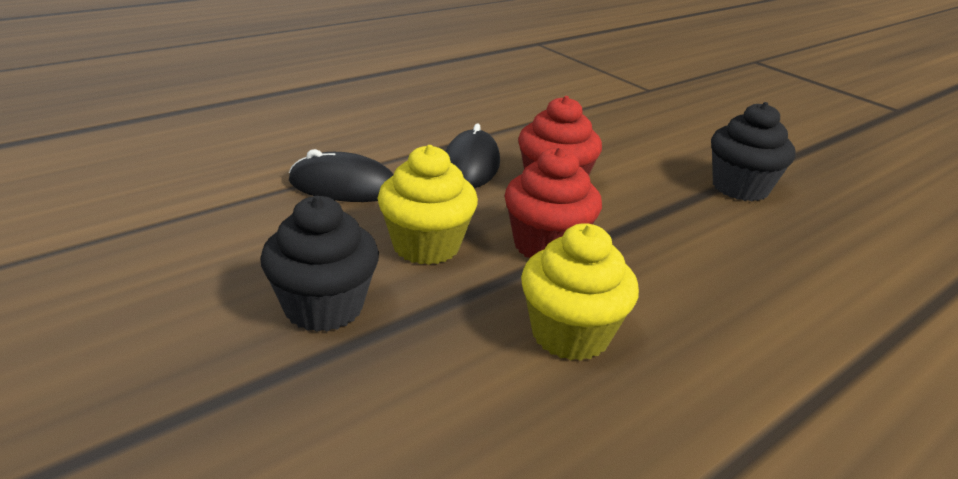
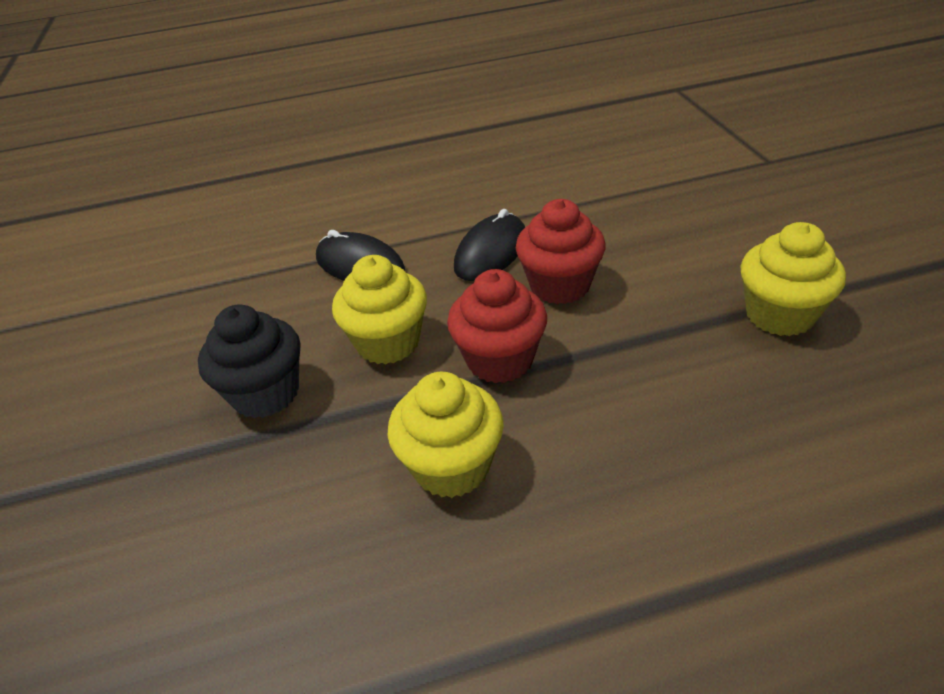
camera: 30 degrees right, 10 degrees up
black cupcake [711,102,796,201] -> yellow cupcake [740,222,846,336]

